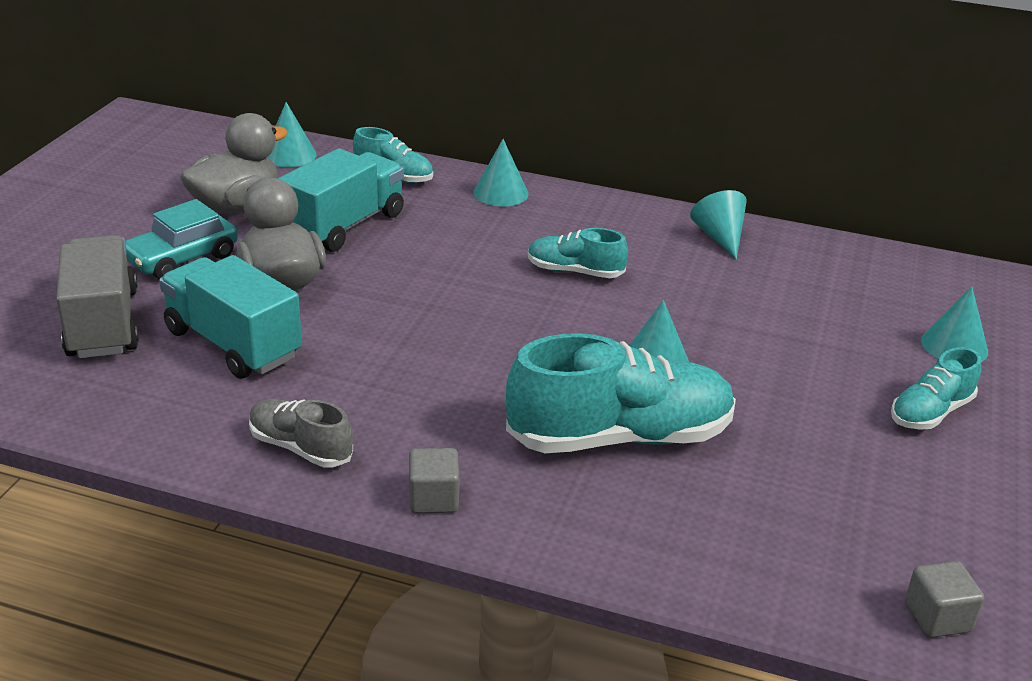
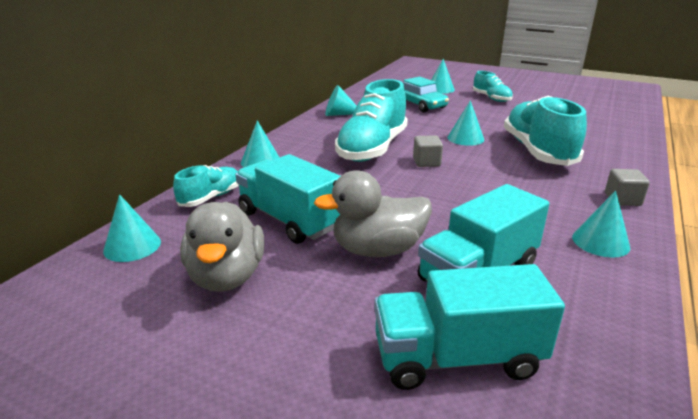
camera: 80 degrees left, 5 degrees down
grey truck [56,235,139,358] -> turquoise truck [374,264,565,390]
turquoise car [125,199,238,279] -> turquoise car moved to [403,77,449,112]
grey duck [180,113,288,214] -> grey duck turned 150 degrees counterclockwise [180,201,264,292]
grey shoe [249,399,353,467] -> turquoise cone [572,191,630,257]
turquoise shoe [528,228,628,278] -> turquoise shoe [335,79,408,162], size x1.92
grey cube [905,561,984,638] -> grey cube moved to [413,135,443,167]

